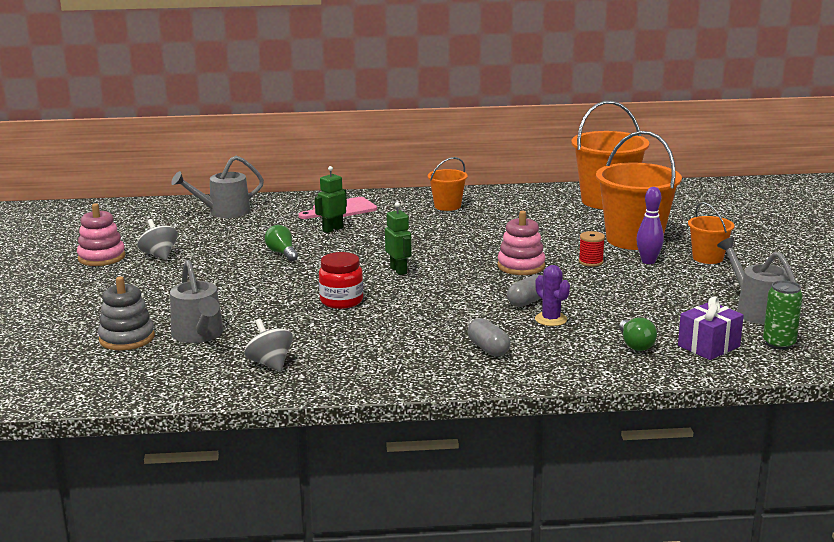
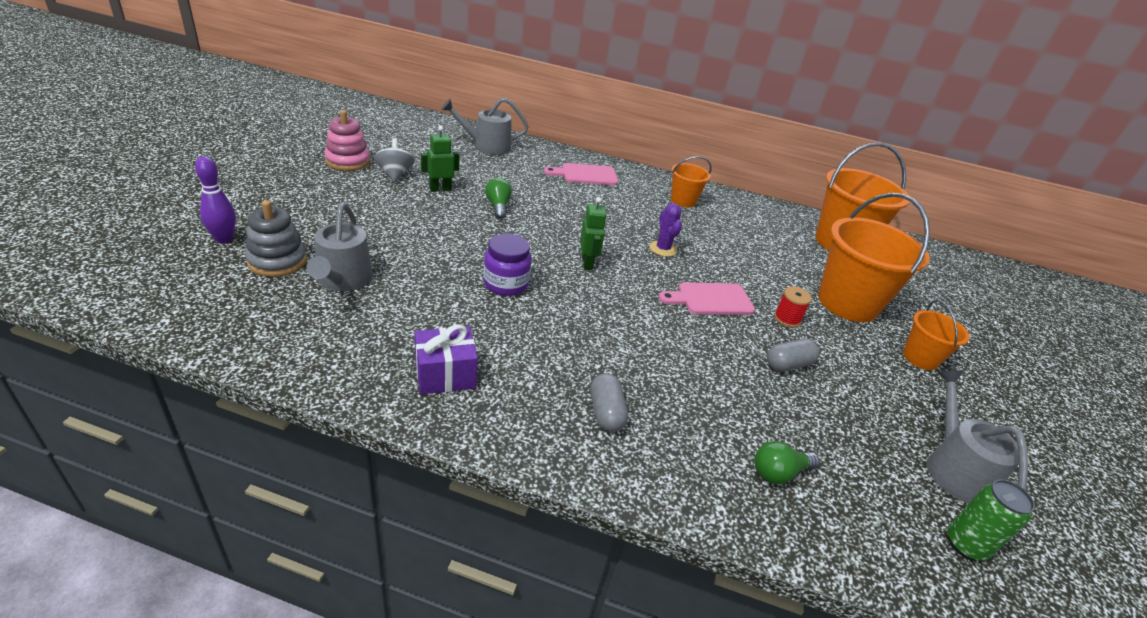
camera: 15 degrees right, 15 degrees up
grey spinning top [244,319,293,372] -> none
green robot [315,166,347,233] -> green robot moved to [421,126,459,192]
red jar [319,252,363,309] -> purple jar [483,233,532,296]
pink stacking toy [497,211,546,275] -> pink cutting board [658,282,755,315]
grey capsule [507,274,541,307] -> grey capsule moved to [767,339,819,372]
purple cactus [535,265,570,326] -> purple cactus moved to [650,203,682,257]
green light bulb [619,317,657,351] -> green light bulb turned 60 degrees clockwise [755,441,819,484]
purple bowling pin [636,187,664,264] -> purple bowling pin moved to [195,156,236,244]
purple gift [678,296,744,360] -> purple gift moved to [414,324,478,395]

